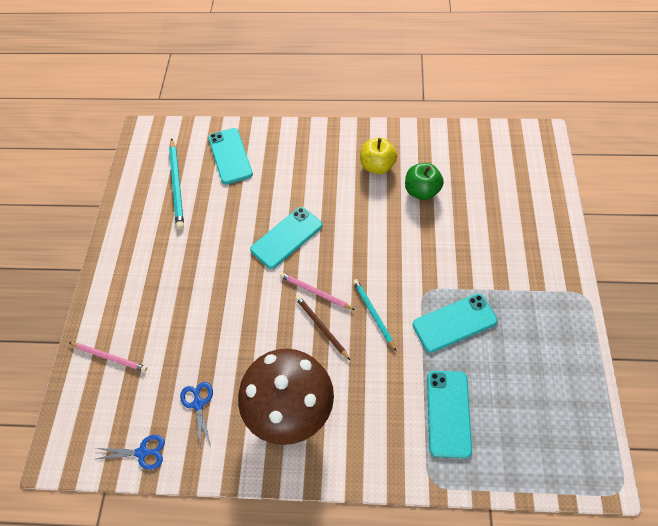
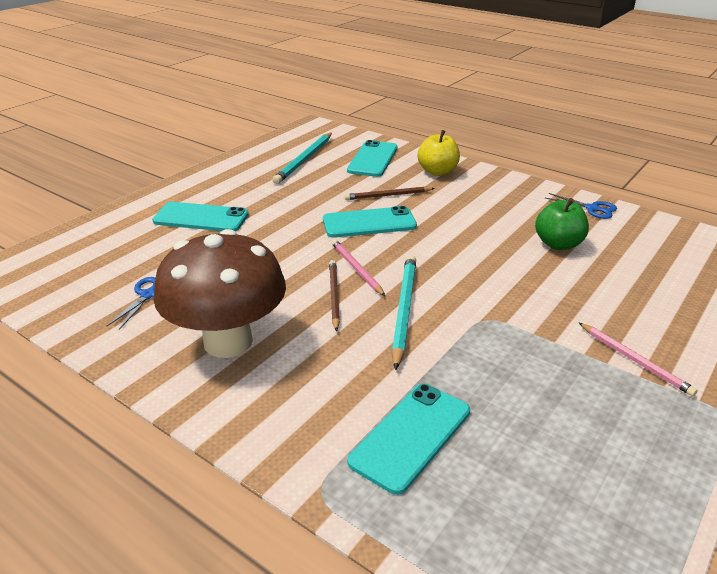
camera: 30 degrees right, 25 degrees down
pink pencil [69,343,147,372] -> pink pencil moved to [579,323,698,396]
blue scissors [96,435,165,470] -> blue scissors moved to [545,193,617,219]
turquoise pencil [353,279,396,351] -> turquoise pencil [392,255,416,370], size x1.52
yellow apple [360,138,397,174] -> yellow apple moved to [417,130,460,176]
turquoise phone [413,294,498,353] -> turquoise phone moved to [152,202,249,231]
none -> brown pencil [345,187,435,200]

